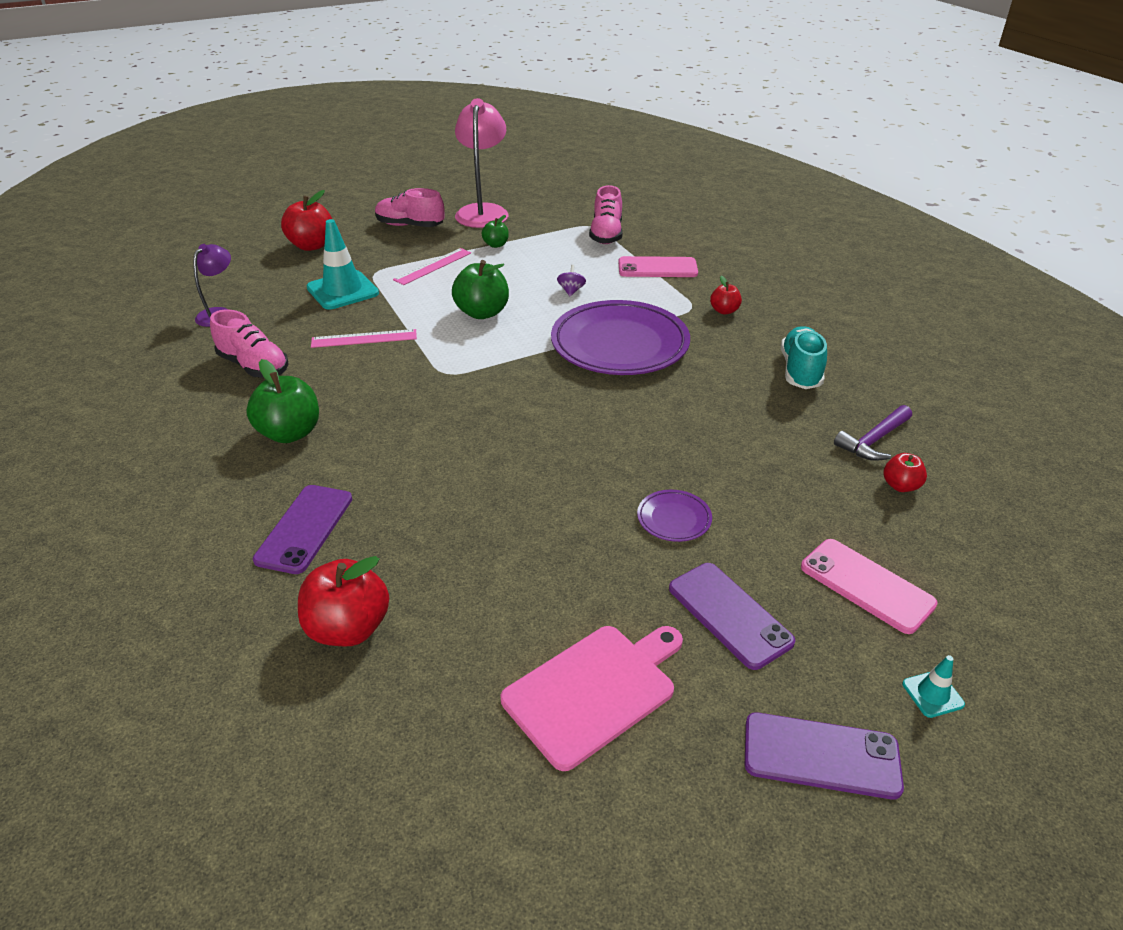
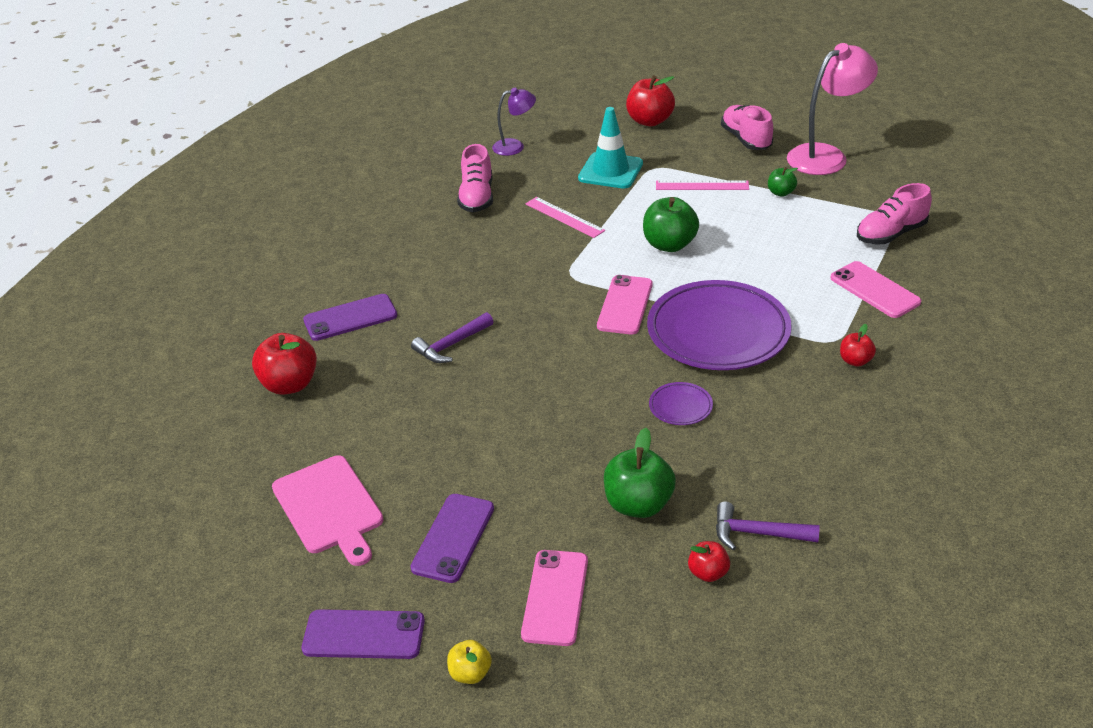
camera: 55 degrees right, 0 degrees up
green apple [246,359,319,443] -> green apple moved to [604,428,676,518]
pink cutting board [501,626,683,771] -> pink cutting board turned 45 degrees clockwise [272,455,384,566]
purple spinning top [557,265,586,296] -> none
purple plate [637,490,712,542] -> purple plate moved to [649,382,713,425]
purple phone [745,712,904,800] -> purple phone turned 60 degrees counterclockwise [302,609,425,659]
turquoise shoe [781,326,827,389] -> none
turquoise traffic cone [902,655,965,718] -> yellow apple [447,640,492,684]
none -> purple hammer [411,312,493,363]
none -> pink phone [597,275,653,335]

